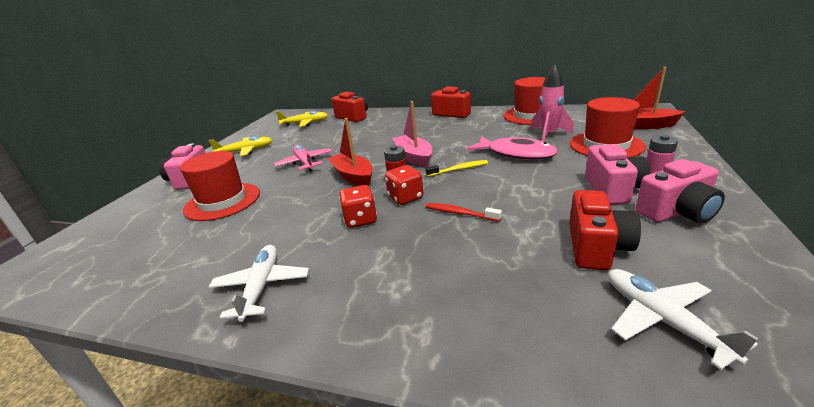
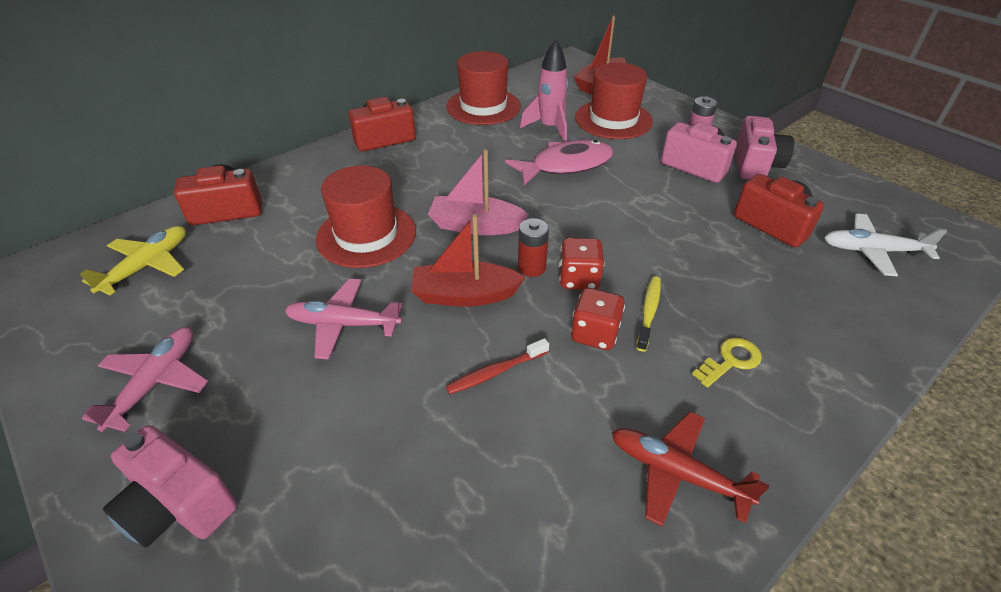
camera: 60 degrees left, 15 degrees up
red hat [180,151,260,221] -> red hat moved to [316,165,416,268]
yellow plane [209,136,272,156] -> pink plane [82,327,208,432]
white plane [209,245,309,322] -> red plane [612,412,769,527]
yellow toothbrush [426,160,488,177] -> yellow toothbrush moved to [636,276,661,352]
red toothbrush [426,203,502,222] -> red toothbrush moved to [446,338,549,394]
none -> yellow key [692,338,762,388]

